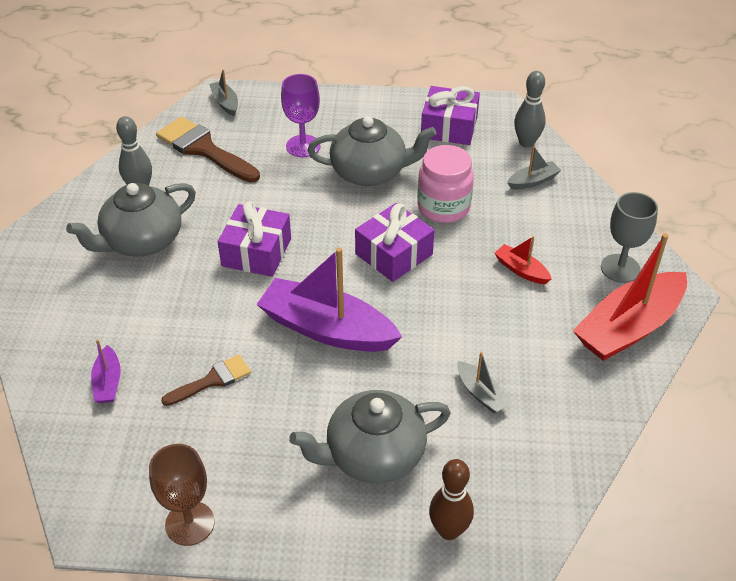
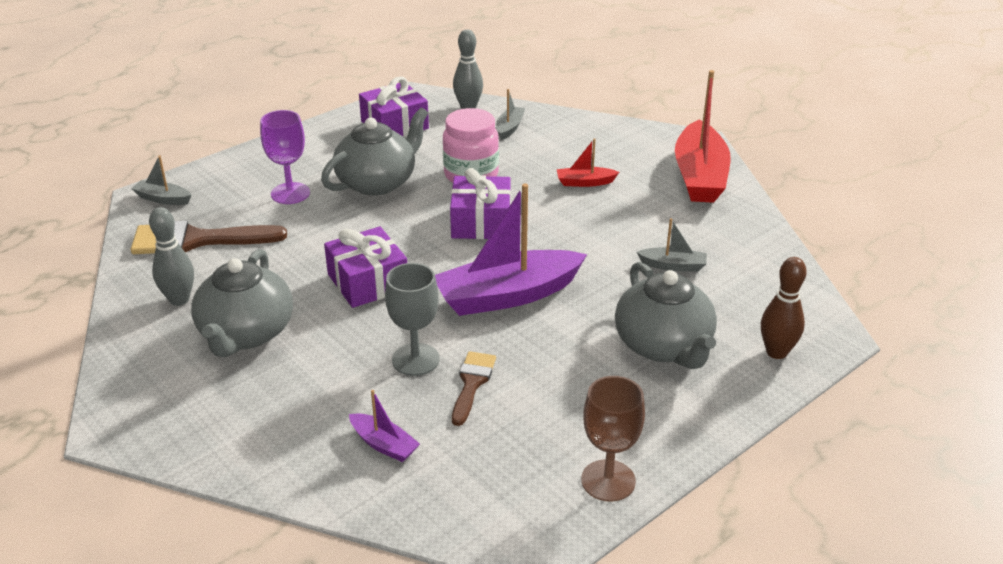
camera: 45 degrees left, 10 degrees down
grey teapot [289,390,451,483] -> grey teapot turned 45 degrees counterclockwise [615,262,717,369]
grey goblet [601,192,658,283] -> grey goblet moved to [385,263,440,376]

